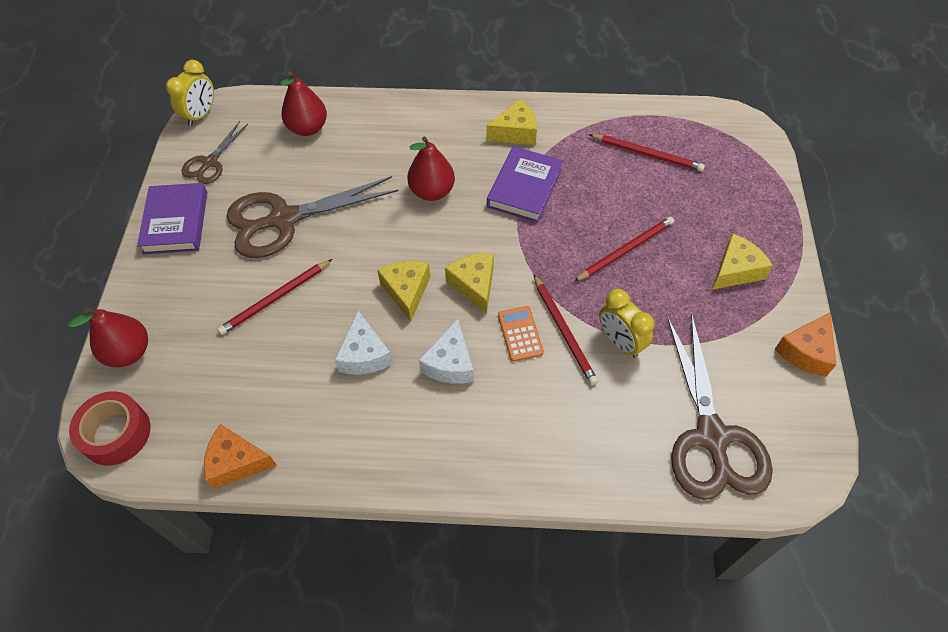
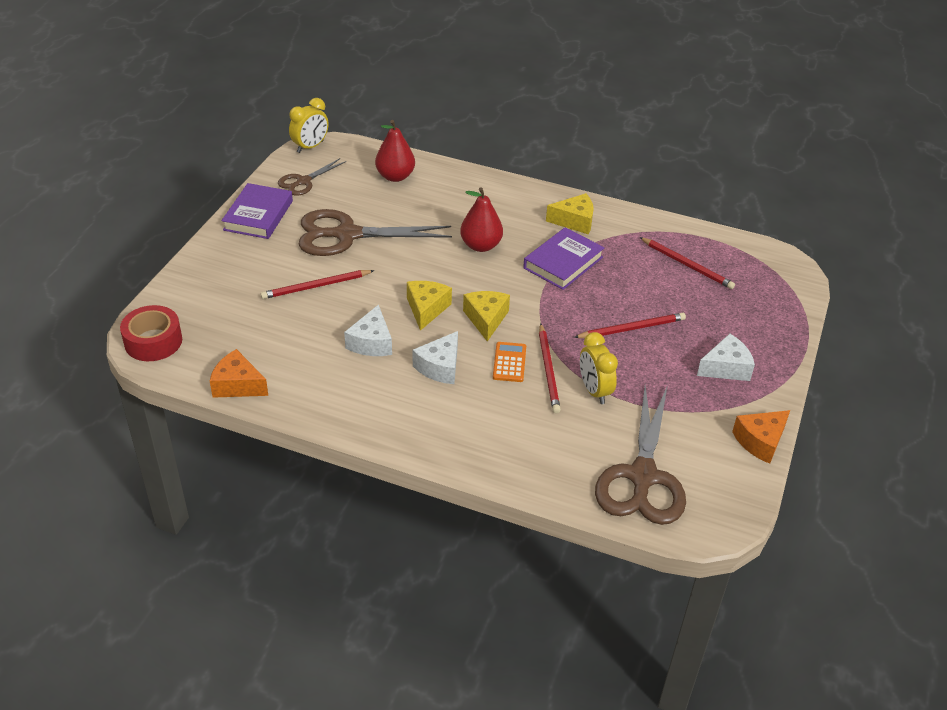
camera: 15 degrees right, 15 degrees down
red pear [69,308,148,367] -> none
yellow cheese [712,234,773,290] -> white cheese [697,334,755,381]

